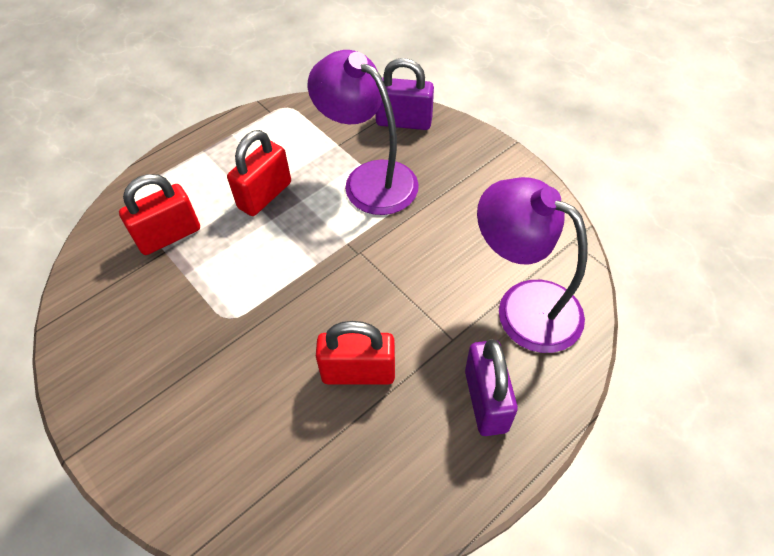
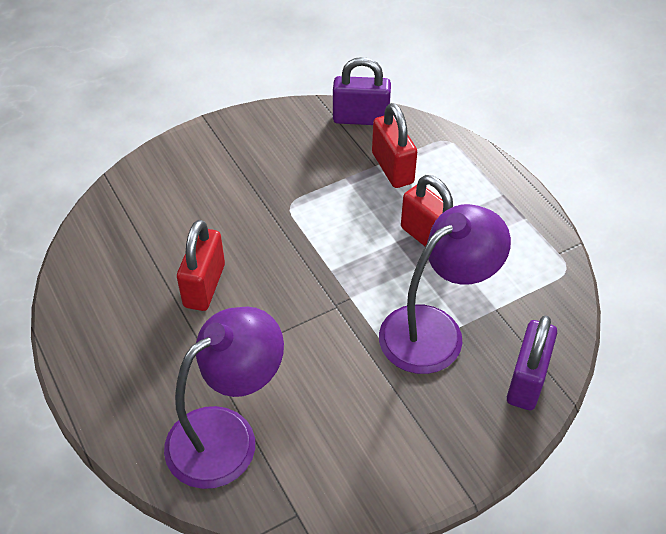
camera: 100 degrees right, 5 degrees down
purple padlock [465,339,518,436] -> purple padlock moved to [333,57,391,125]

